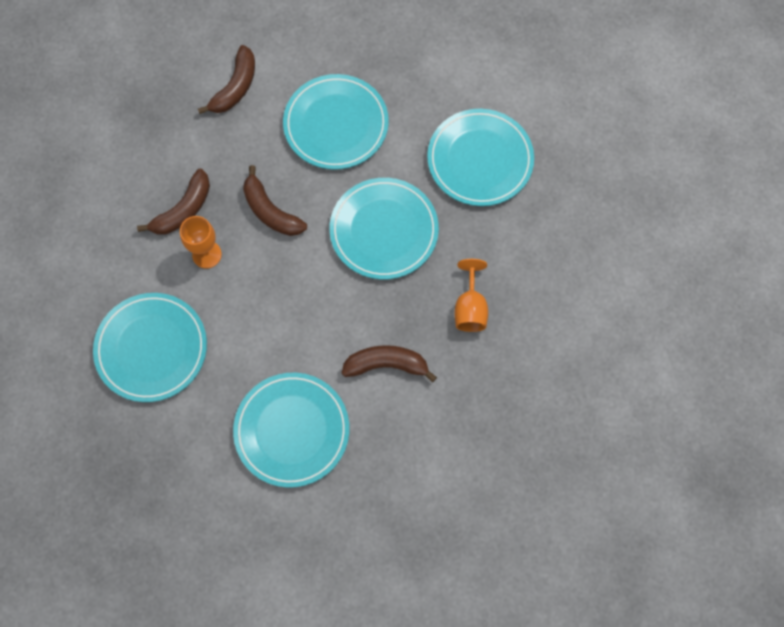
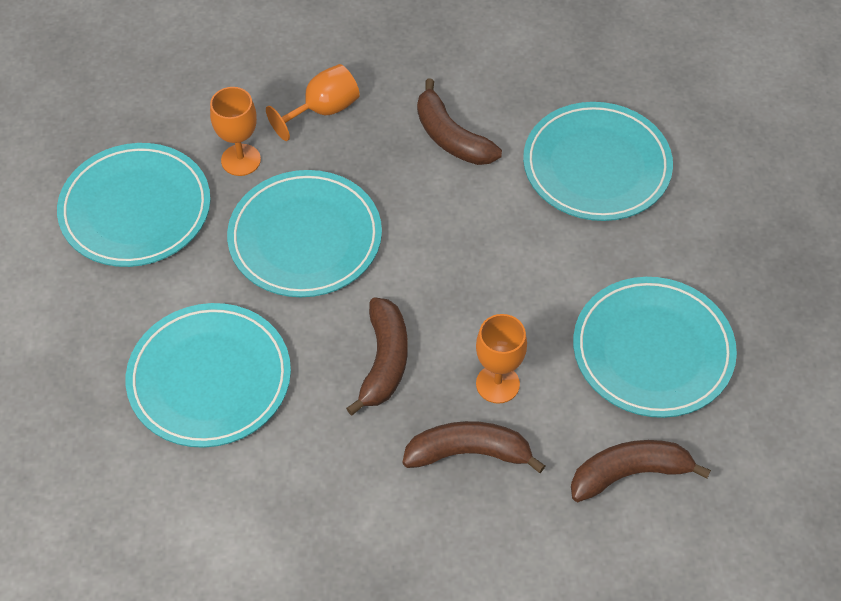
camera: 130 degrees left, 15 degrees down
brown banana [198,45,255,114] -> brown banana moved to [571,440,711,502]
none -> orange goblet [210,87,261,176]

